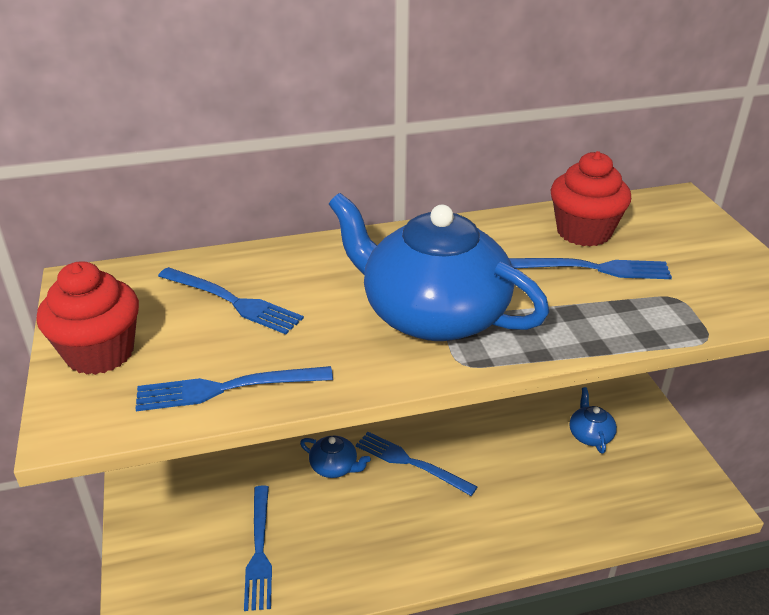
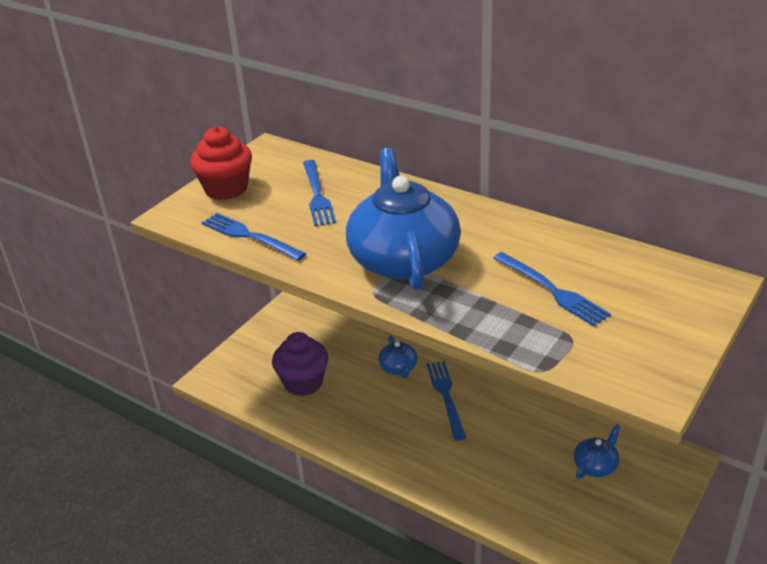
camera: 50 degrees right, 0 degrees up
blue fork [244,485,272,611] -> purple cupcake [272,332,328,396]
red cupcake [551,151,631,247] -> none

